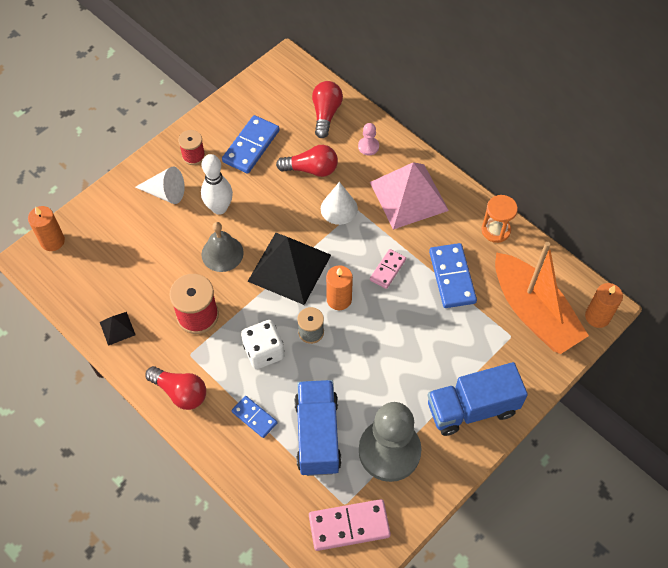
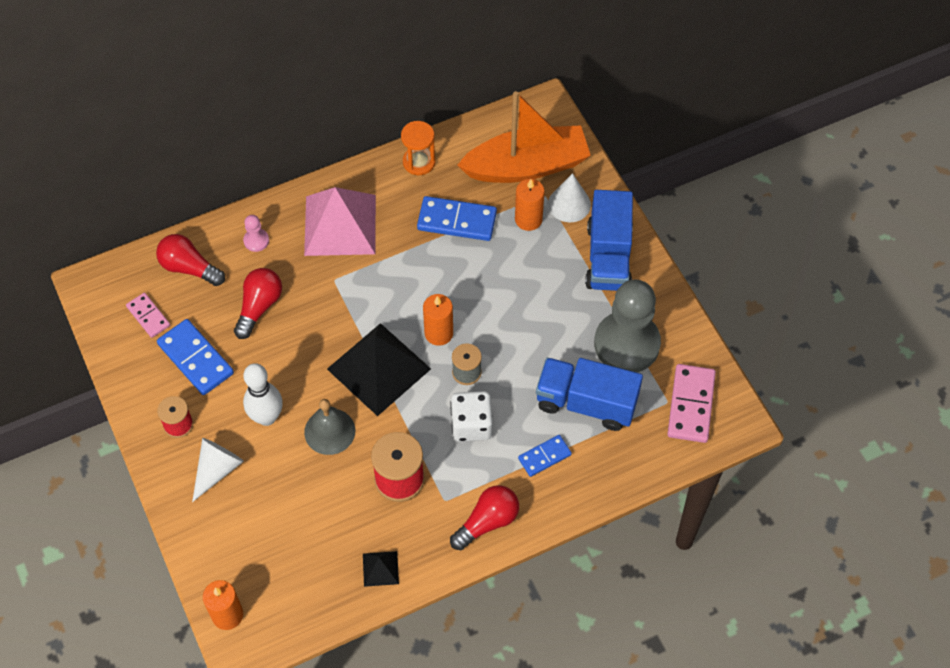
camera: 70 degrees left, 0 degrees up
white cone [321,182,358,225] -> white cone moved to [548,173,591,222]
pink domino [370,249,406,289] -> pink domino moved to [126,293,170,338]
orange candle [585,283,623,328] -> orange candle moved to [515,179,545,231]

